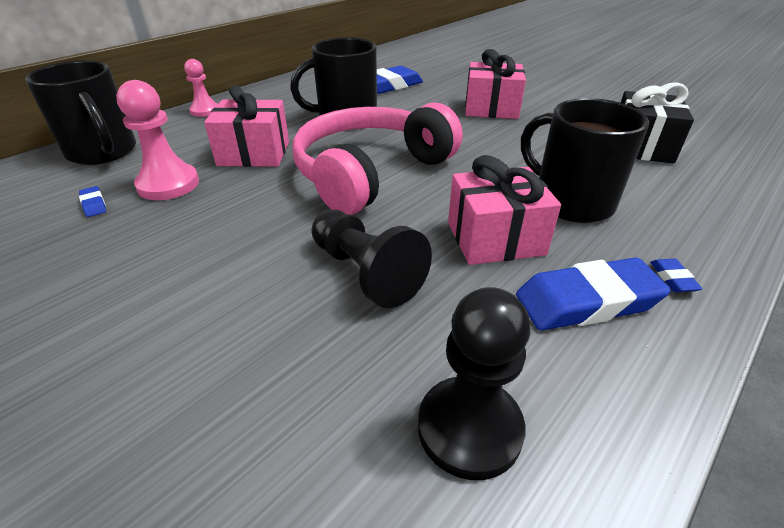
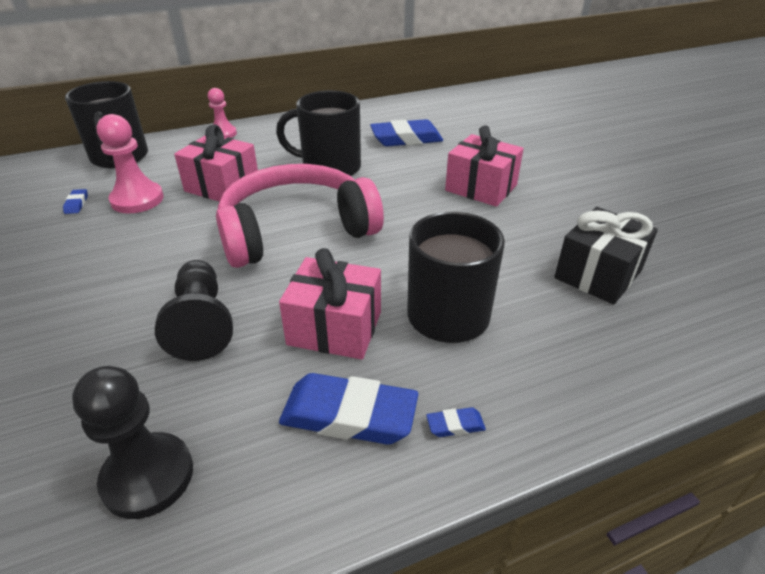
camera: 25 degrees right, 0 degrees up
blue eraser [650,259,702,292] -> blue eraser turned 60 degrees clockwise [426,407,486,437]

